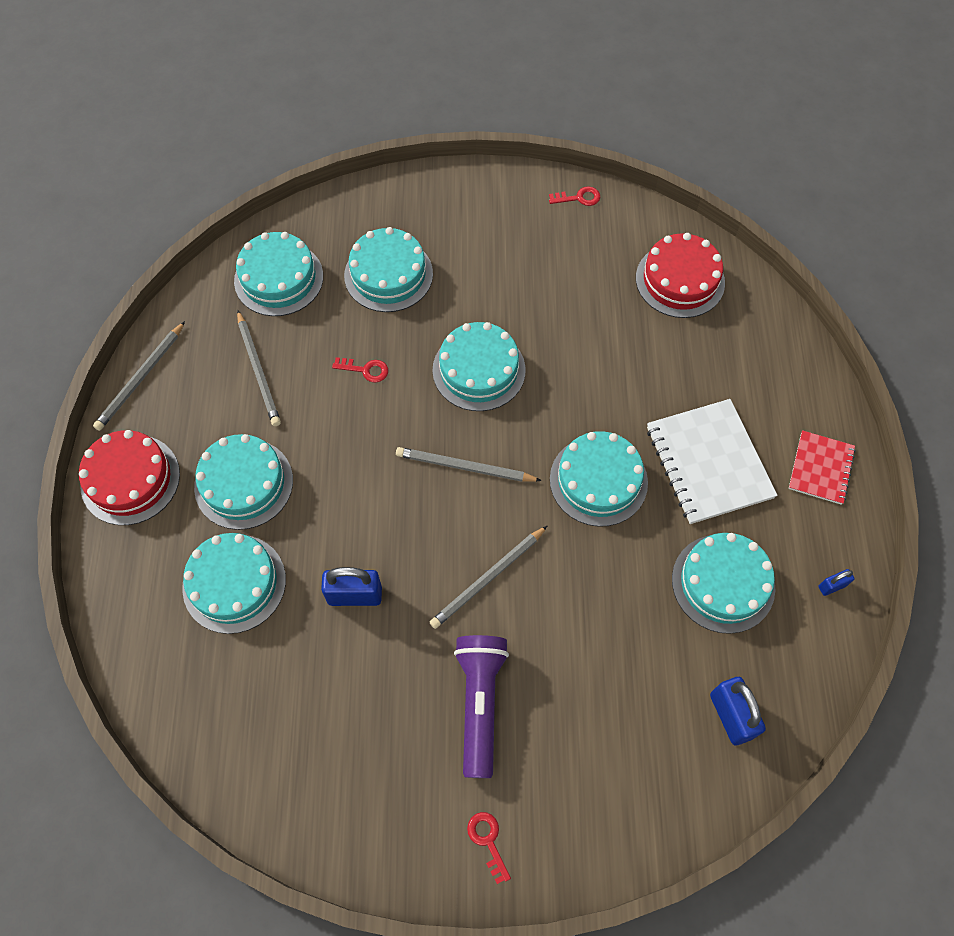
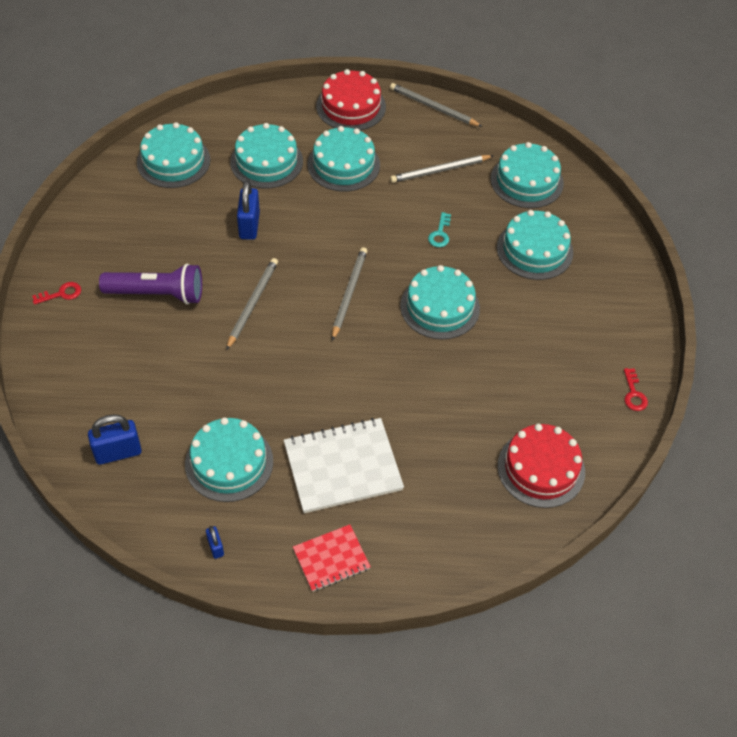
camera: 90 degrees right, 10 degrees down
red key [332,357,388,383] -> turquoise key [428,212,451,247]
grey pencil [430,526,547,629] -> grey pencil turned 60 degrees clockwise [226,258,278,350]
turquoise cake [550,431,648,527] -> turquoise cake moved to [137,122,210,188]
red notebook [789,430,856,505] -> red notebook turned 45 degrees counterclockwise [293,524,371,592]

